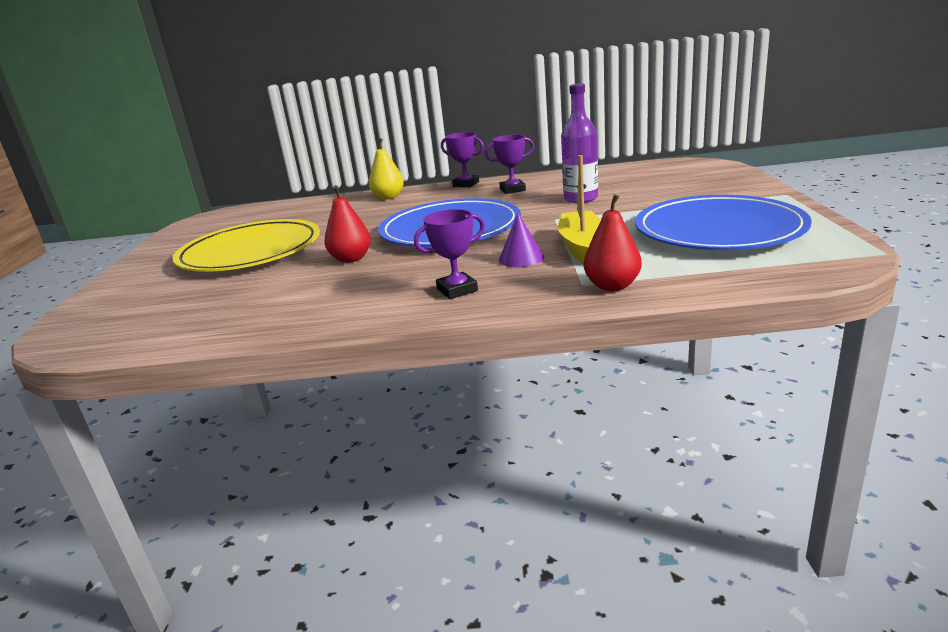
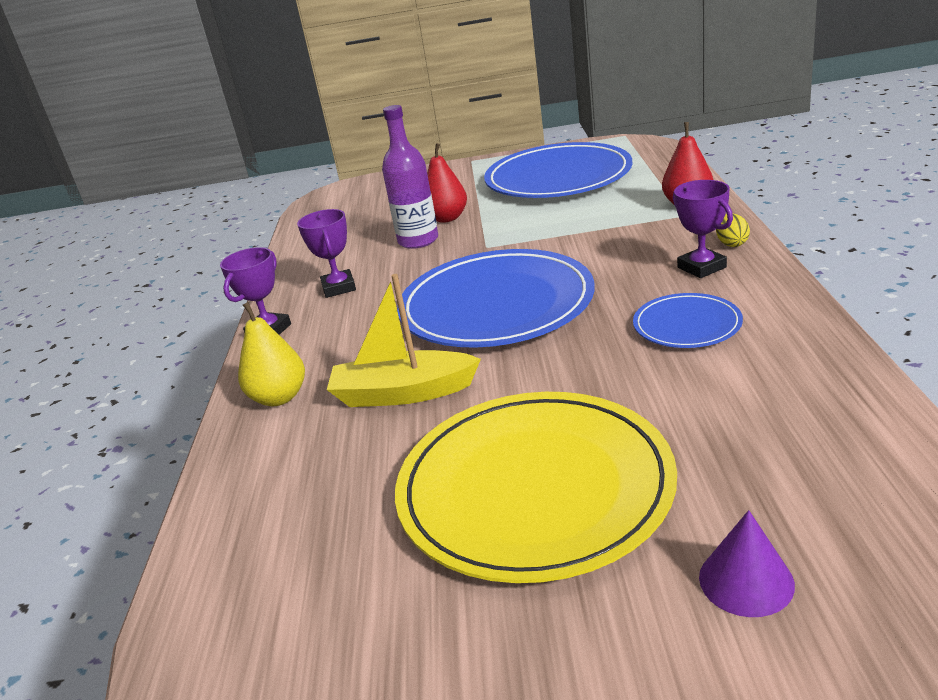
camera: 90 degrees left, 5 degrees up
red pear [324,185,371,263] -> red pear moved to [427,143,467,223]
purple cone [499,213,544,267] -> purple cone moved to [699,510,795,617]
yellow boat [558,155,601,263] -> yellow boat moved to [327,274,481,407]
none -> blue plate [633,293,743,348]
none -> yellow egg [716,213,750,247]

